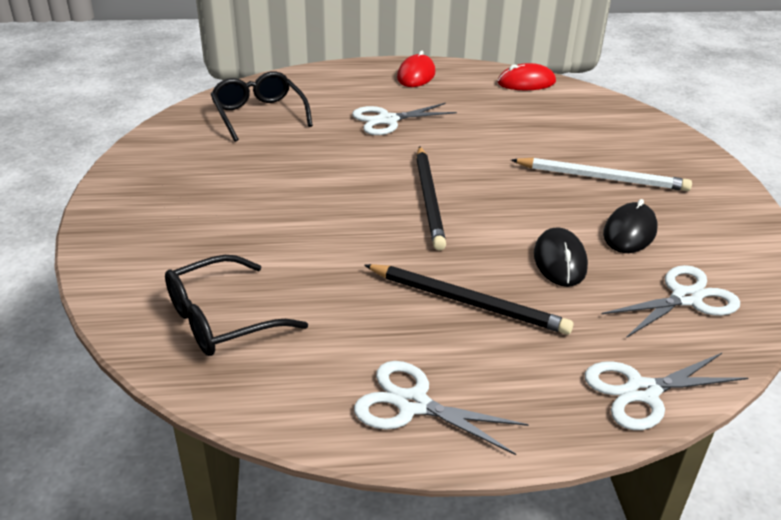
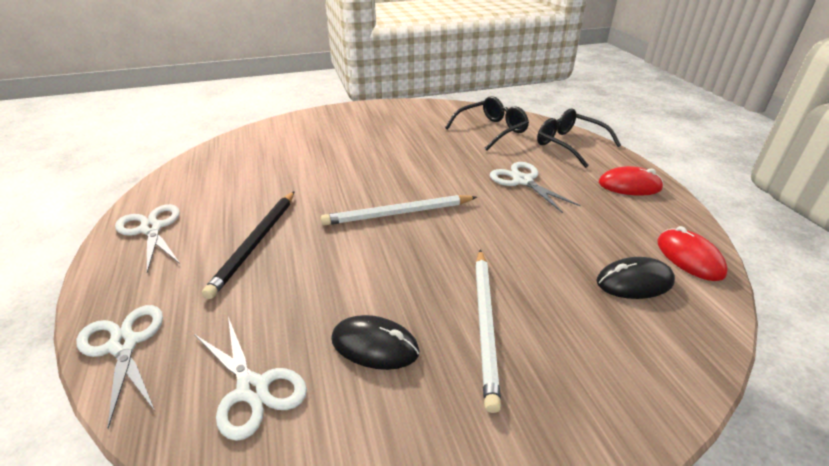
camera: 80 degrees right, 0 degrees up
black glasses [165,255,308,356] -> black glasses moved to [537,108,621,168]
white scissors [354,361,529,455] -> white scissors turned 45 degrees counterclockwise [115,204,180,273]
black pencil [416,146,446,251] -> white pencil [321,195,477,226]
black mouse [534,227,588,287] -> black mouse moved to [596,257,675,299]

